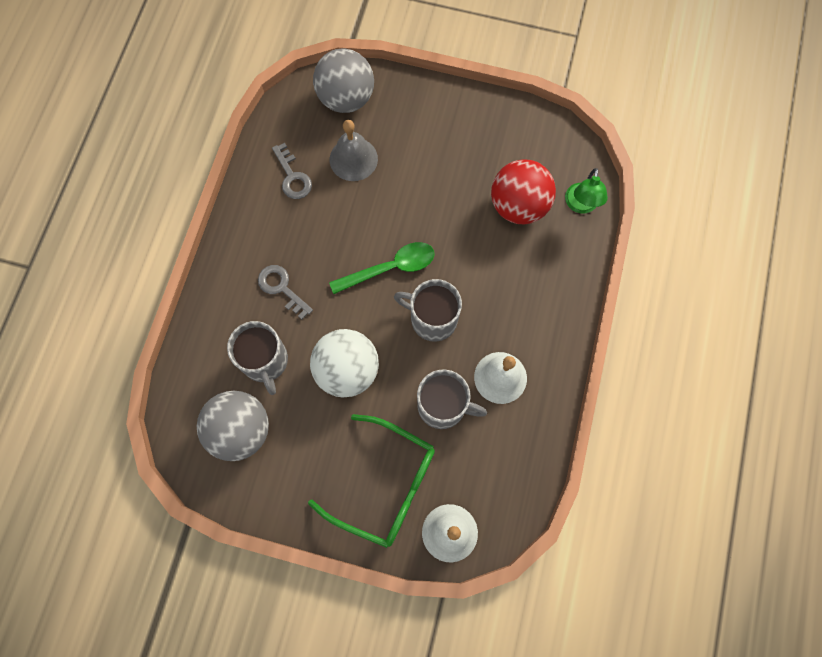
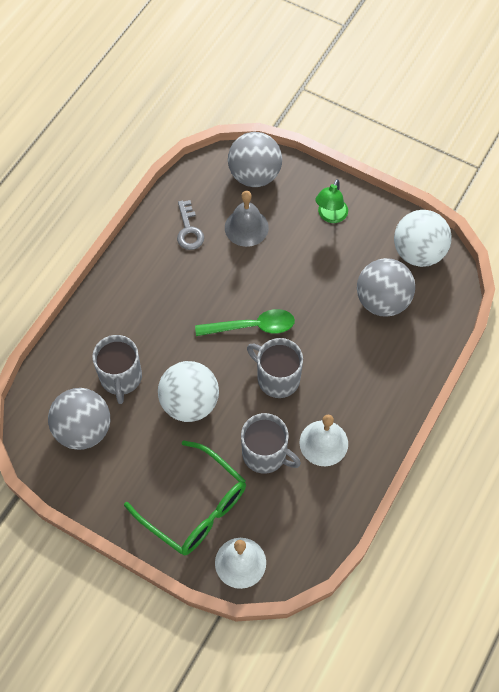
camera: 15 degrees right, 10 degrees down
grey key [258,265,313,320] -> none
red ball [491,159,556,225] -> grey ball [357,258,415,317]
green lamp [565,168,608,213] -> green lamp moved to [316,179,348,223]
none -> white ball [394,210,452,267]

